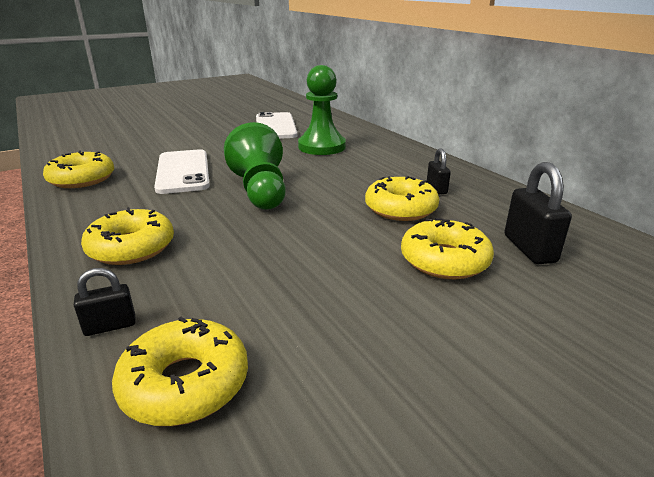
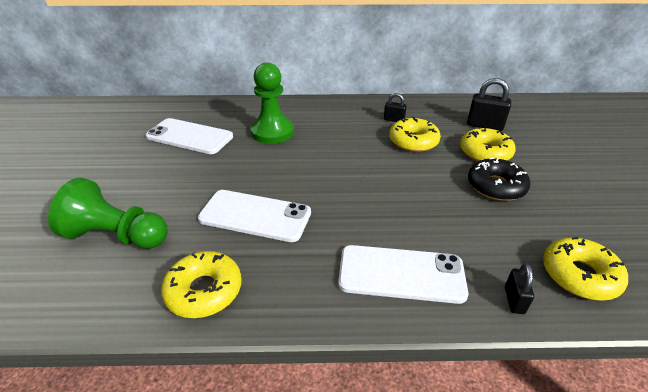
camera: 60 degrees left, 10 degrees up
yellow donut [81,207,174,265] -> white phone [338,245,468,304]
green pawn [224,122,286,210] -> green pawn moved to [48,178,168,249]
none -> black donut [468,157,530,201]

